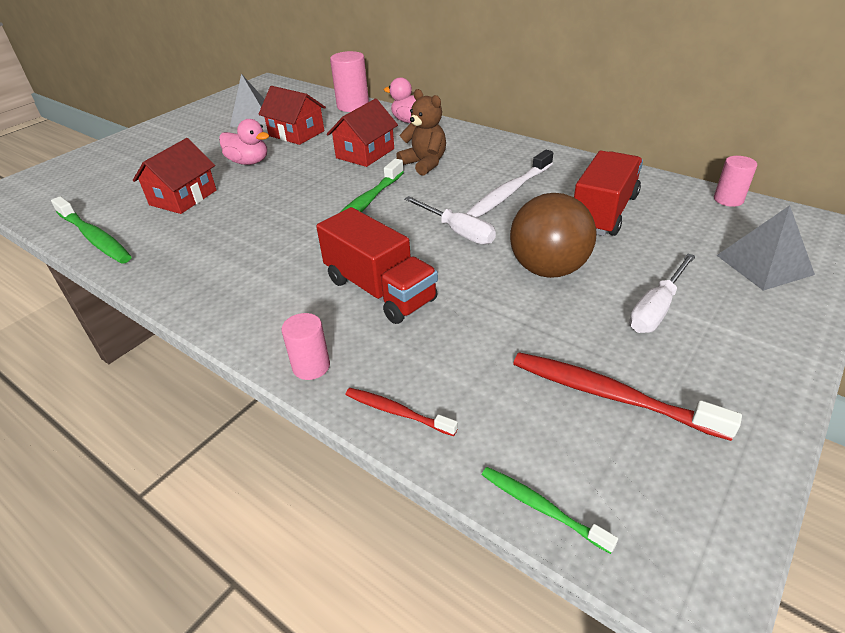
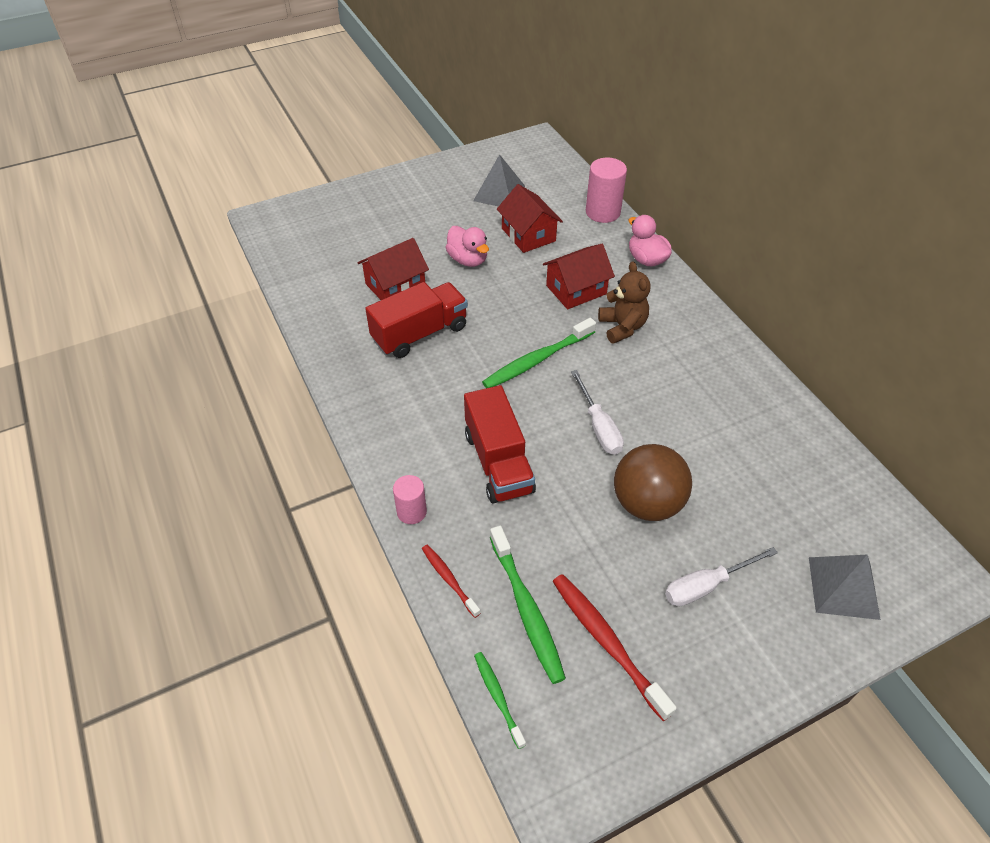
camera: 25 degrees right, 10 degrees up
green toothbrush [51,196,132,264] -> green toothbrush moved to [490,525,566,684]
white toothbrush [466,150,553,218] -> none
red truck [574,151,643,236] -> red truck moved to [365,282,468,358]
pink cylinder [714,156,757,207] -> none

